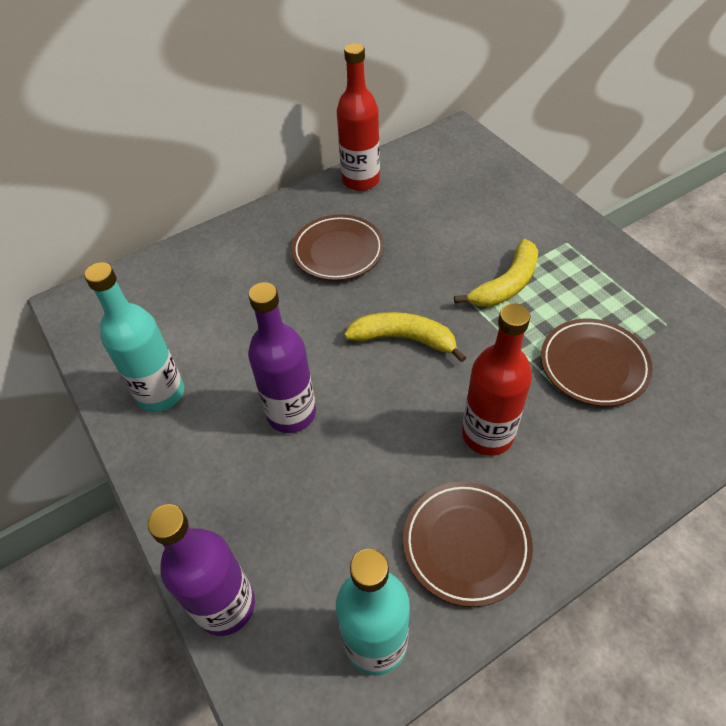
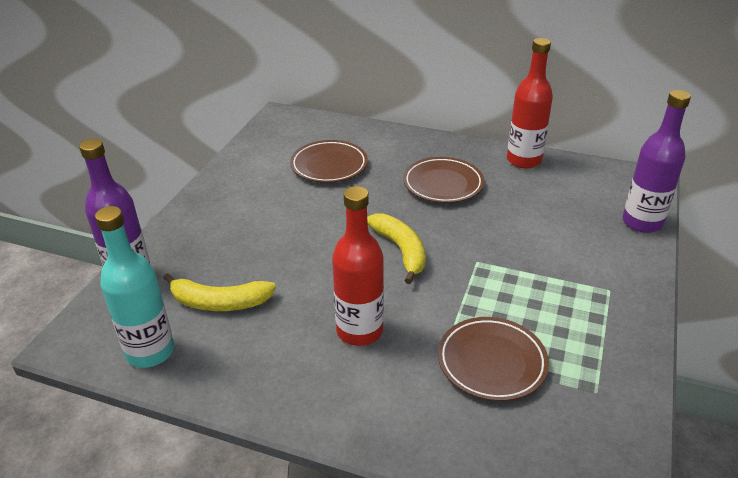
camera: 50 degrees right, 15 degrees down
turquoise bottle [84,262,184,412] -> none
purple bottle [248,282,316,433] -> purple bottle moved to [623,90,691,233]
brown plate [403,482,533,607] -> brown plate moved to [290,140,368,183]
yellow banana [454,239,538,307] -> yellow banana moved to [164,273,276,311]

